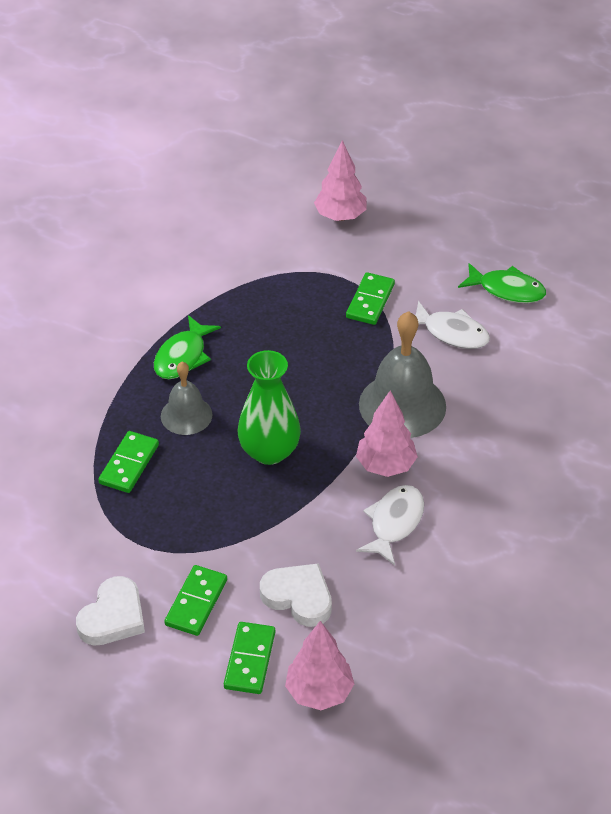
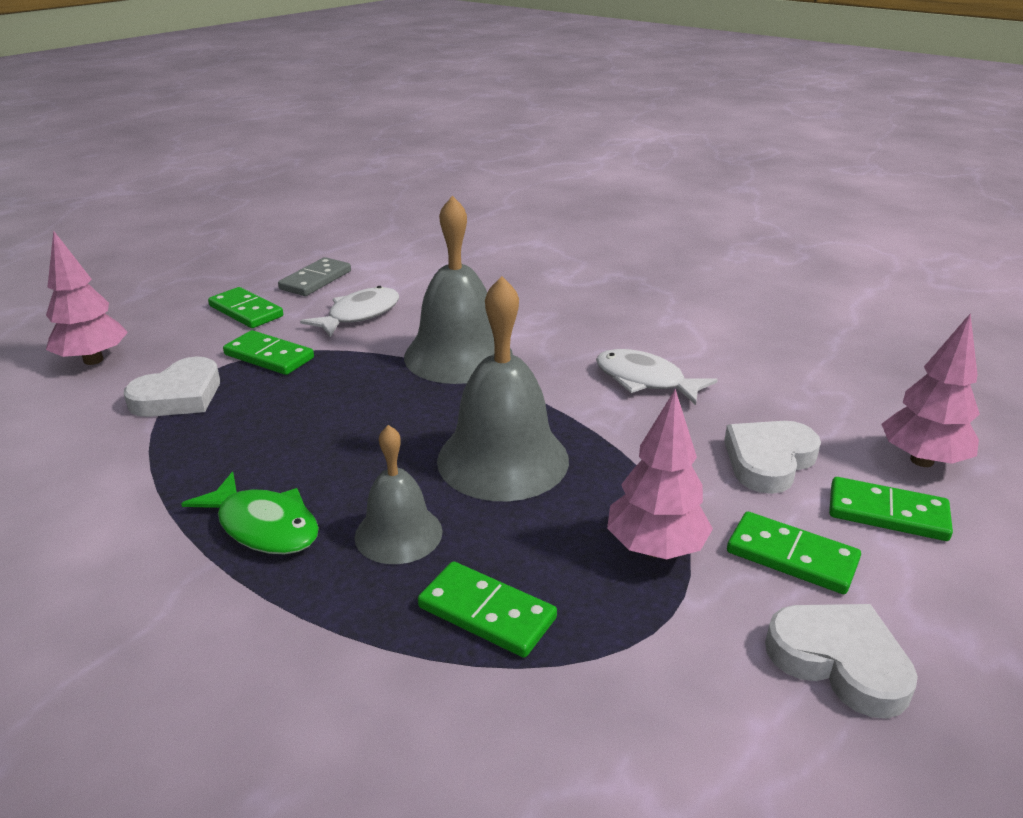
camera: 80 degrees left, 15 degrees down
green vase [238,350,301,465] -> grey bell [437,276,569,501]
pink tree [356,390,418,477] -> pink tree moved to [607,389,713,559]
green fish [458,263,546,303] -> grey domino [278,257,351,296]
none -> white heart [124,356,220,417]
none -> green domino [208,287,283,328]

